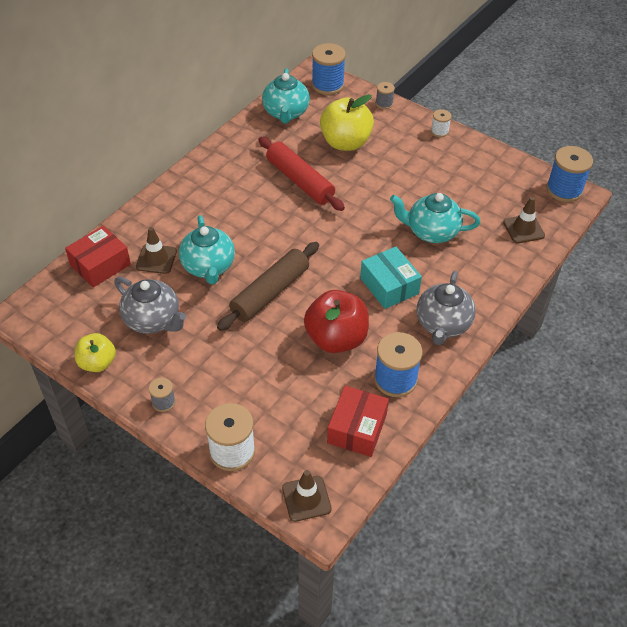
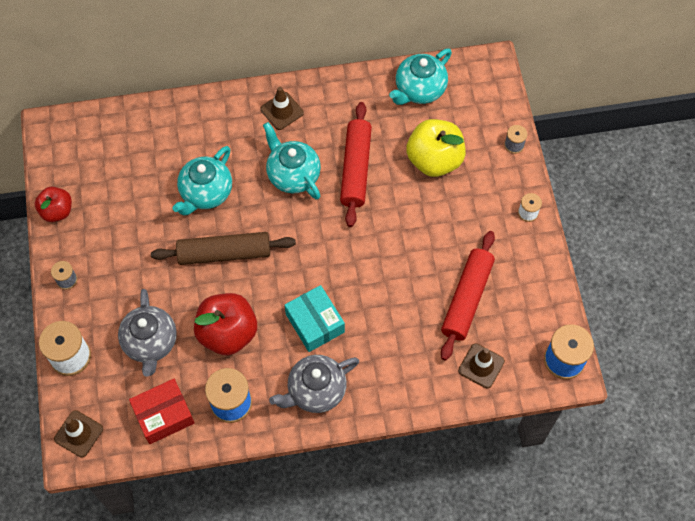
camera: 45 degrees right, 15 degrees up
red box [65,226,131,288] -> none
yellow apple [75,333,116,372] -> red apple [35,187,72,222]
grey teapot [114,277,186,334] -> grey teapot moved to [118,289,177,377]
brown traffic cone [136,227,177,274] -> brown traffic cone moved to [261,87,304,130]
blue spool [312,43,346,95] -> none
turquoise box [360,247,422,309] -> turquoise box turned 45 degrees counterclockwise [285,285,345,352]
turquoise teapot [390,193,480,243] -> turquoise teapot moved to [263,122,321,200]
none -> red rolling pin [441,231,495,360]

